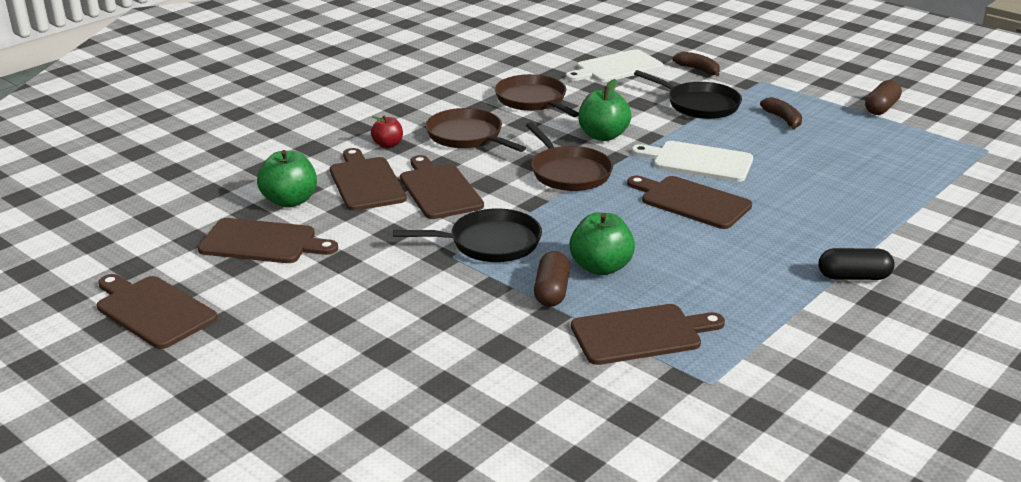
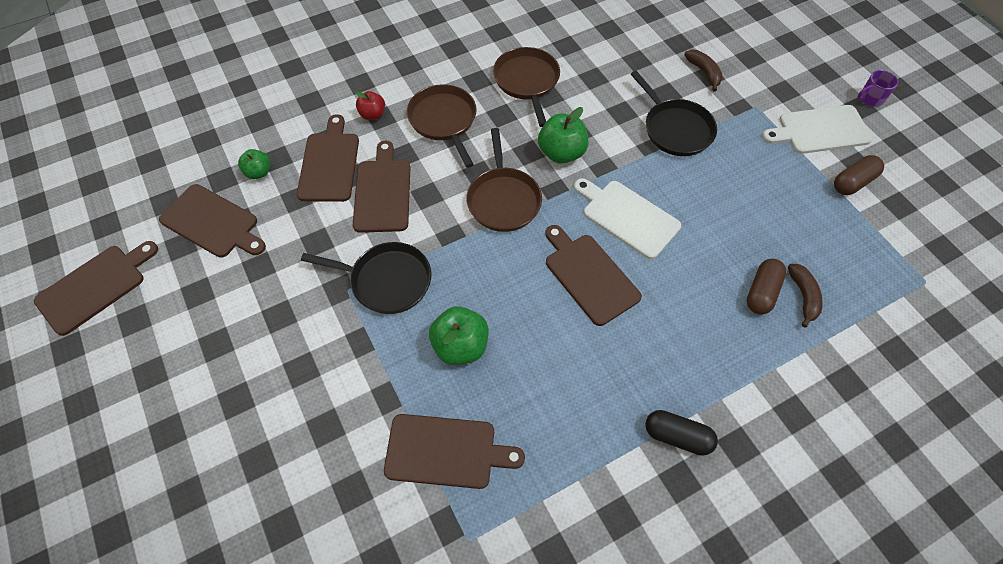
camera: 20 degrees right, 30 degrees up
brown cutting board [97,274,218,349] -> brown cutting board turned 75 degrees clockwise [34,241,158,336]
green apple [257,150,317,208] -> green apple [238,149,270,179], size x0.60
brown capsule [534,251,570,307] -> brown capsule moved to [747,259,787,315]
white cutting board [566,49,663,82] -> white cutting board moved to [762,105,873,154]
brown banana [760,97,802,130] -> brown banana moved to [788,264,823,327]
none -> purple mug [858,70,898,107]

